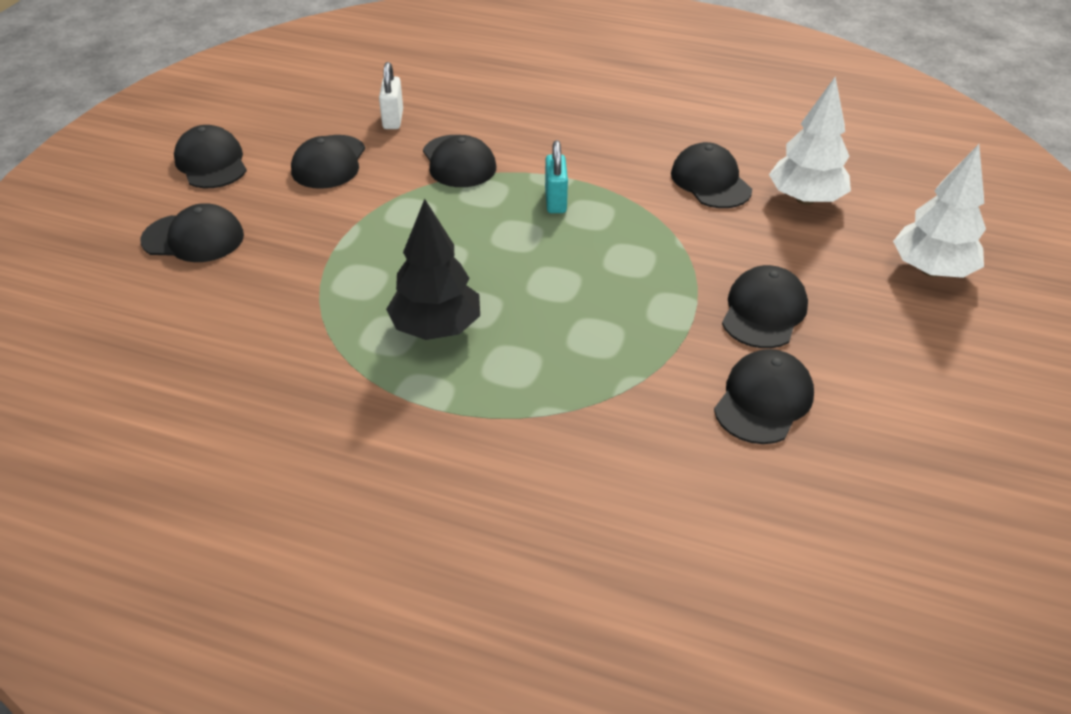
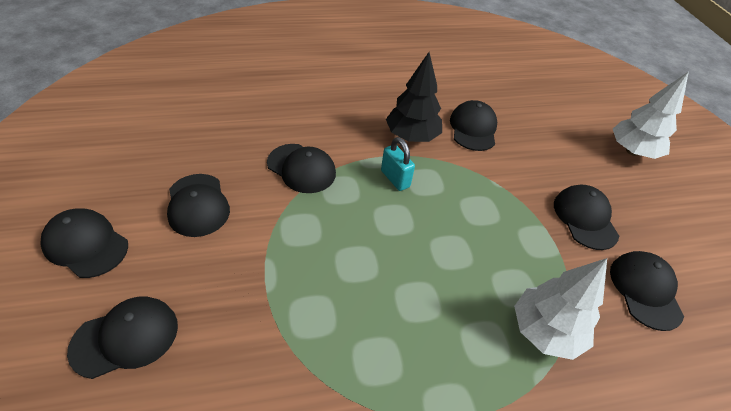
camera: 35 degrees left, 5 degrees up
white padlock [379,62,403,129] -> none
black tree [386,199,480,340] -> black tree moved to [386,52,442,142]
black cap [671,142,752,208] -> black cap turned 60 degrees clockwise [450,100,497,151]
white tree [769,77,851,205] -> white tree moved to [514,258,607,360]

